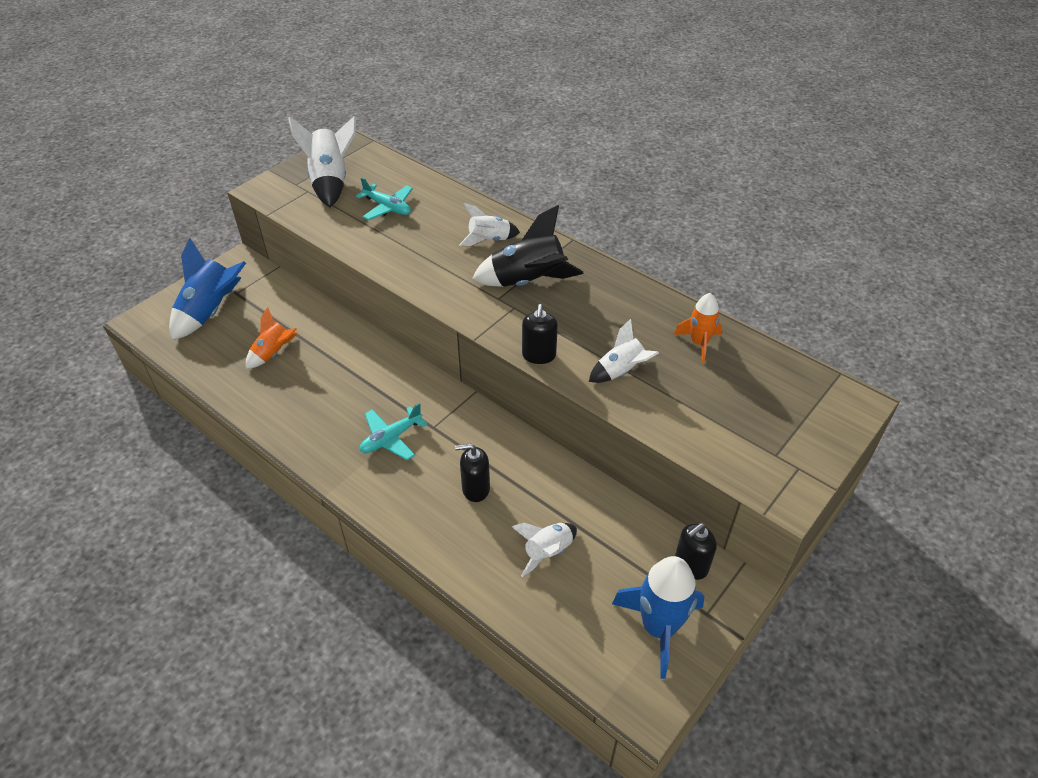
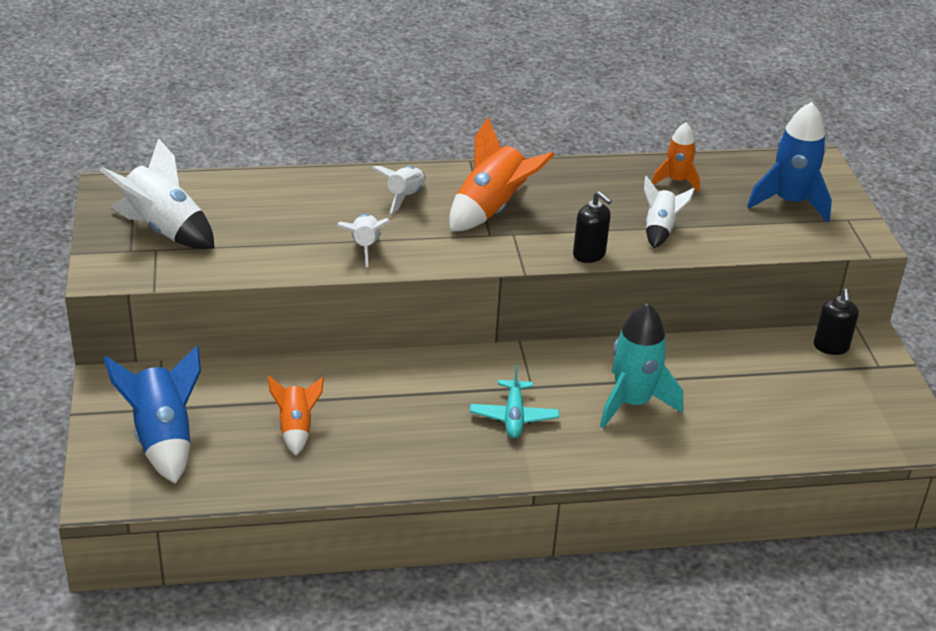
camera: 50 degrees left, 10 degrees down
turquoise plane [356,177,413,220] -> none
black soap dispenser [455,443,490,502] -> turquoise rocket [600,303,683,428]
black rocket [472,205,584,287] -> orange rocket [449,117,555,231]
white rocket [512,523,577,577] -> white rocket moved to [337,214,390,267]
blue rocket [612,556,704,679] -> blue rocket moved to [747,102,832,223]

